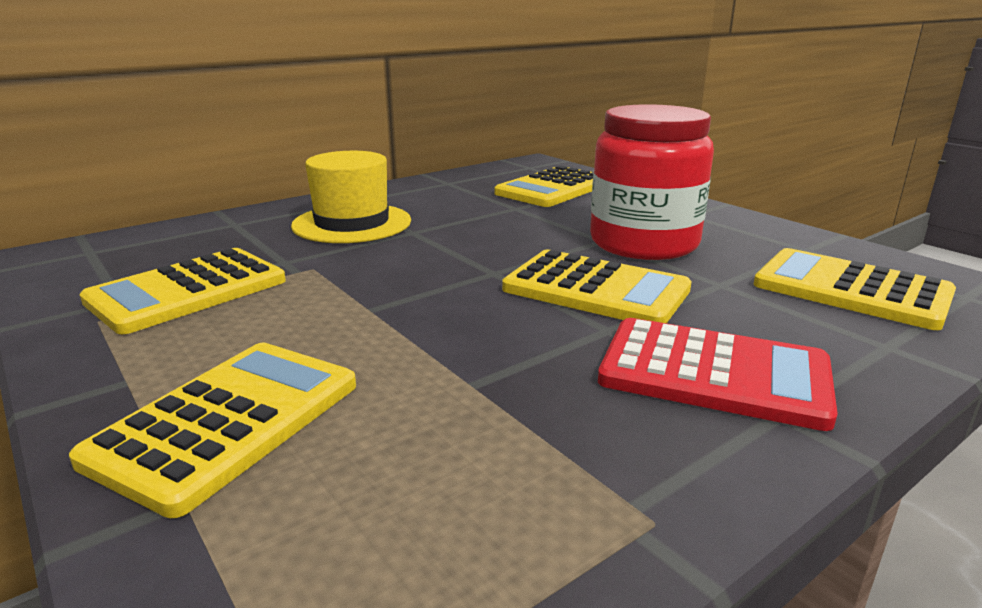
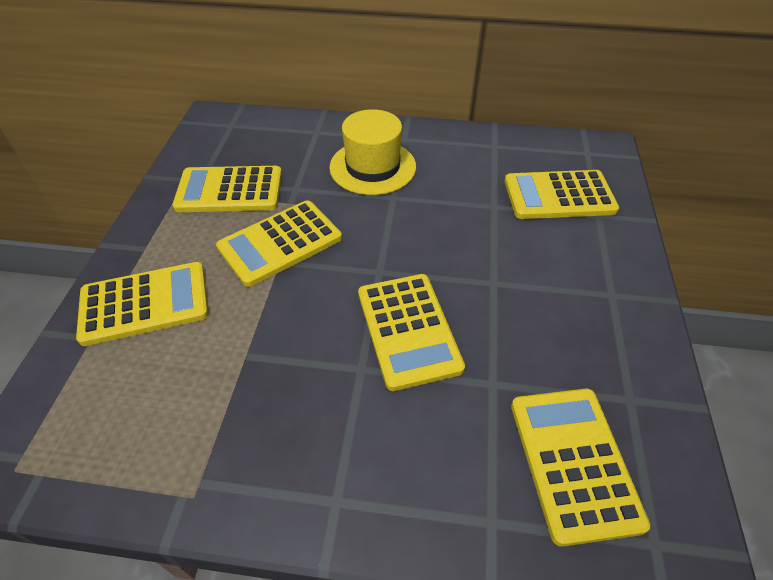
camera: 45 degrees right, 25 degrees up
red jar [590,104,714,260] -> none
red calculator [598,318,838,431] -> none
none -> yellow calculator [216,200,342,287]

